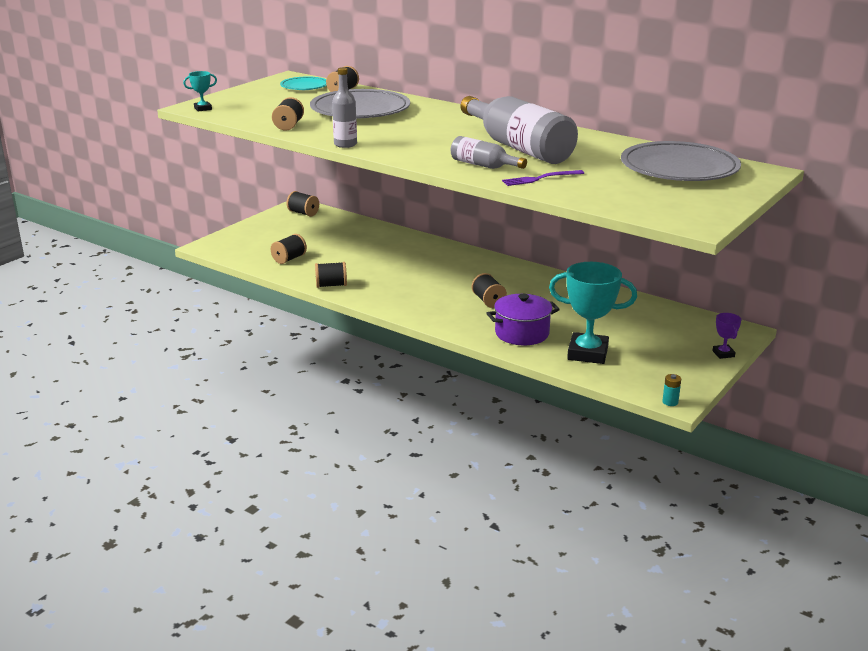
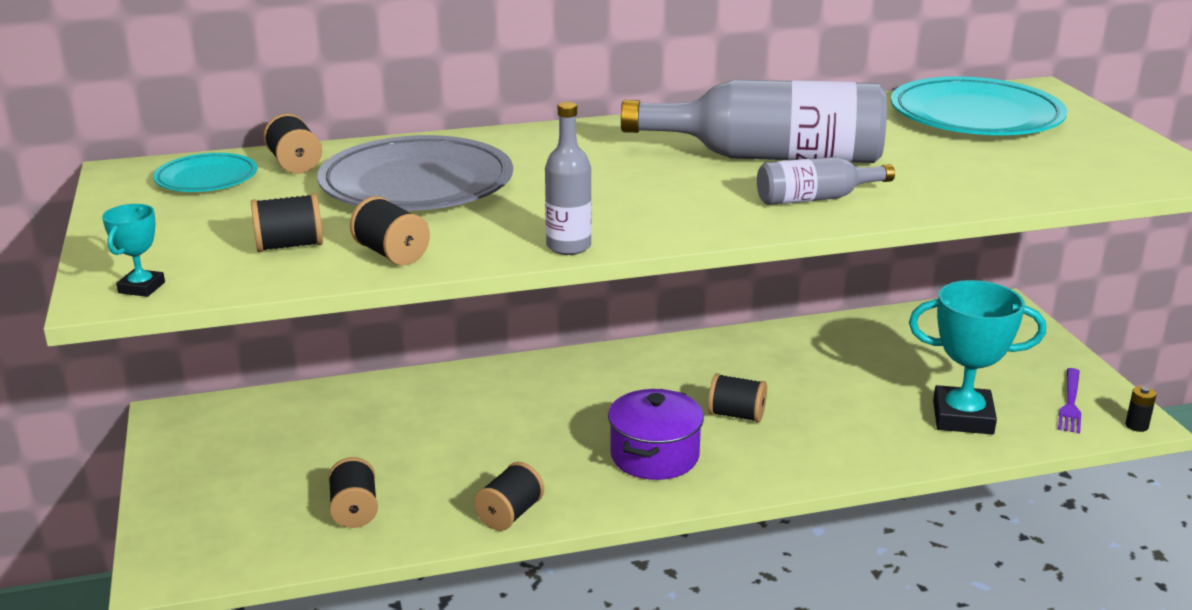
camera: 50 degrees left, 0 degrees up
black spool [286,191,319,217] -> black spool moved to [251,193,323,252]
purple pot [486,294,560,345] -> purple pot moved to [608,389,704,480]
purple fork [502,170,584,186] -> purple fork moved to [1058,368,1081,434]
turquoise trophy [549,262,637,364] -> turquoise trophy turned 45 degrees clockwise [909,280,1046,434]
grey plate [621,141,741,181] -> turquoise plate [891,76,1067,135]
turquoise battery [662,374,681,406] -> black battery [1125,386,1156,432]
purple trophy [712,313,741,359] -> none

